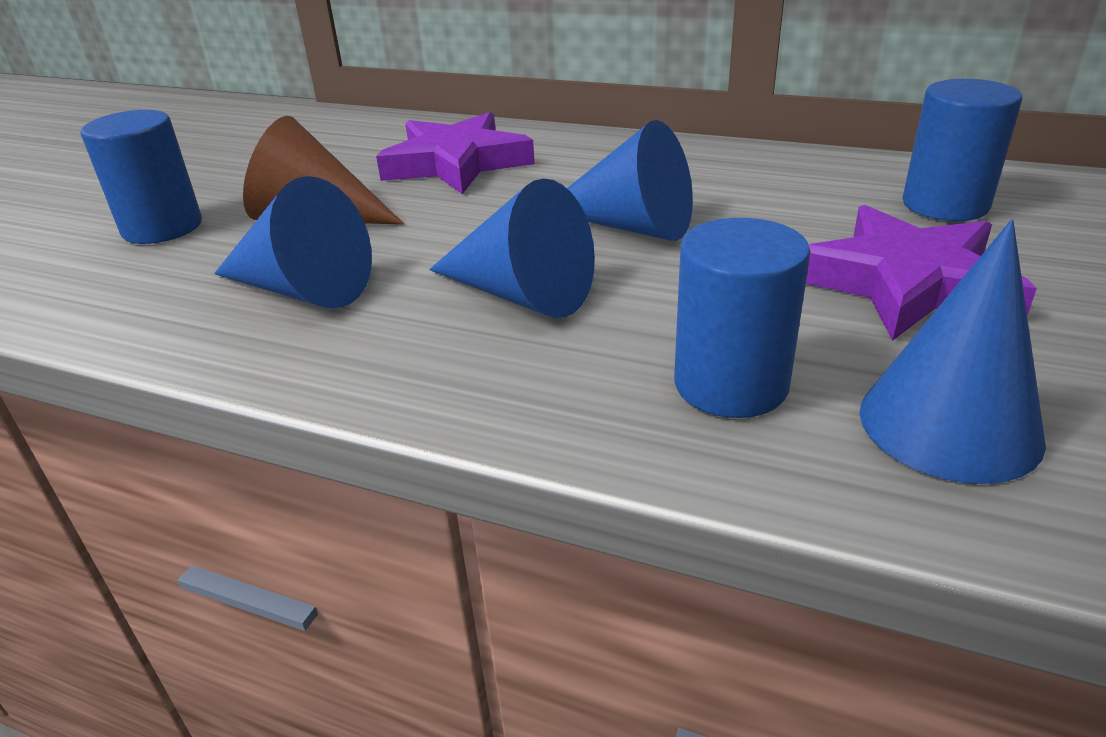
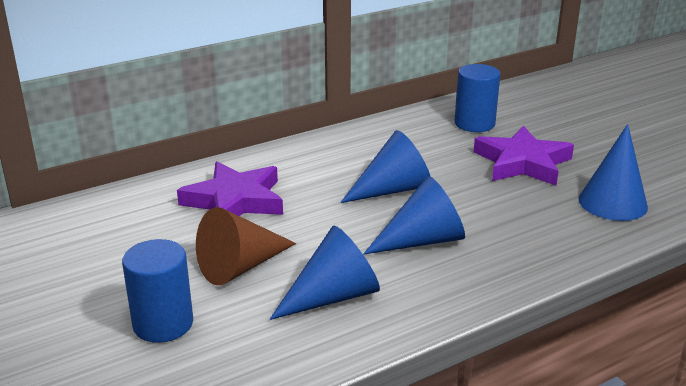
camera: 55 degrees left, 5 degrees down
blue cylinder [674,218,811,418] -> none

